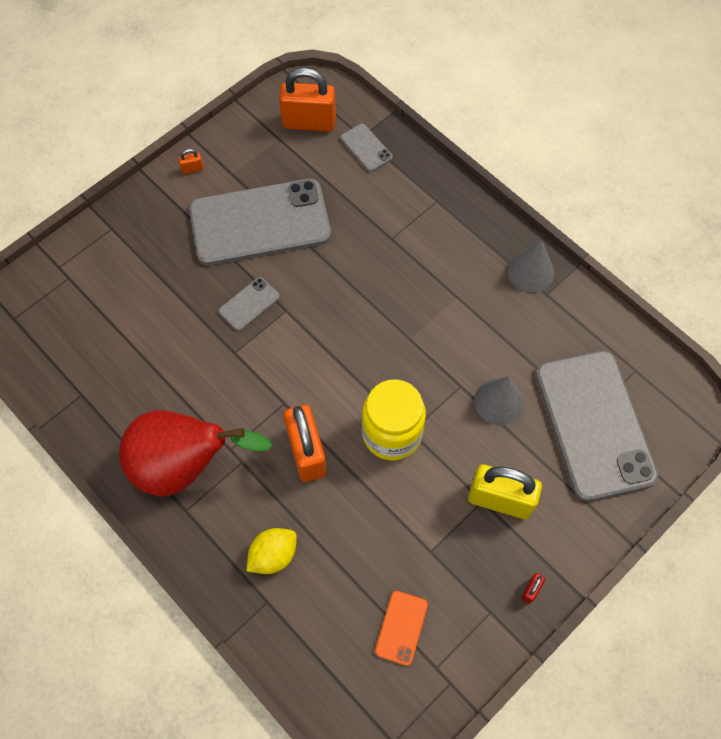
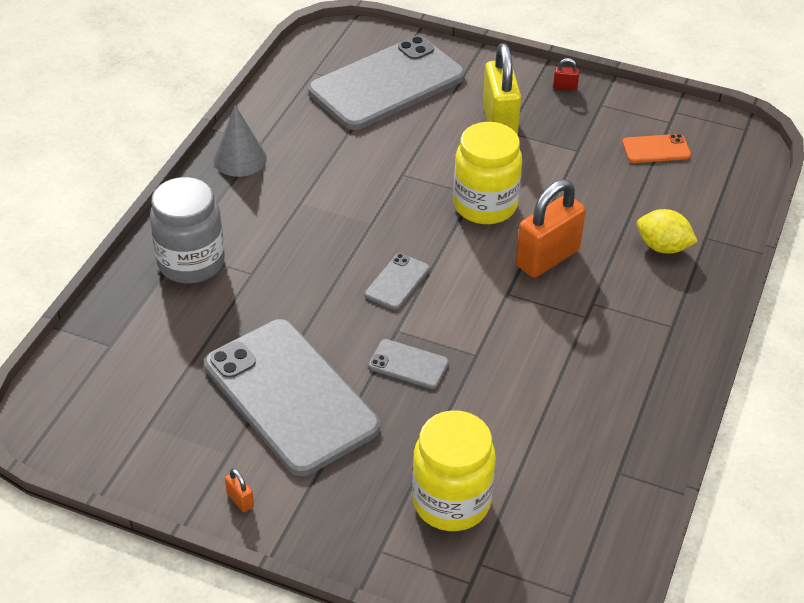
camera: 115 degrees left, 20 degrees down
red pear [119,410,272,497] -> none
orange padlock [279,68,336,132] -> none
grey phone [340,124,393,172] -> grey phone moved to [365,253,430,310]
grey cone [474,376,524,425] -> none
none -> grey jar [150,177,225,284]
none -> yellow jar [412,410,496,531]

